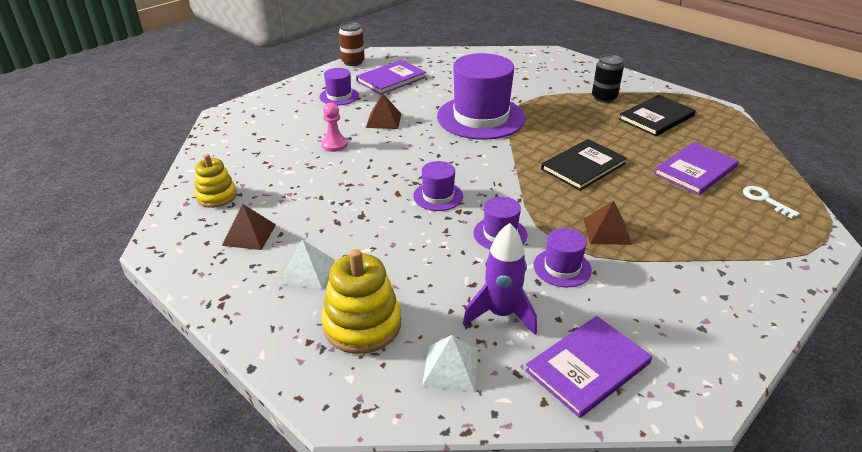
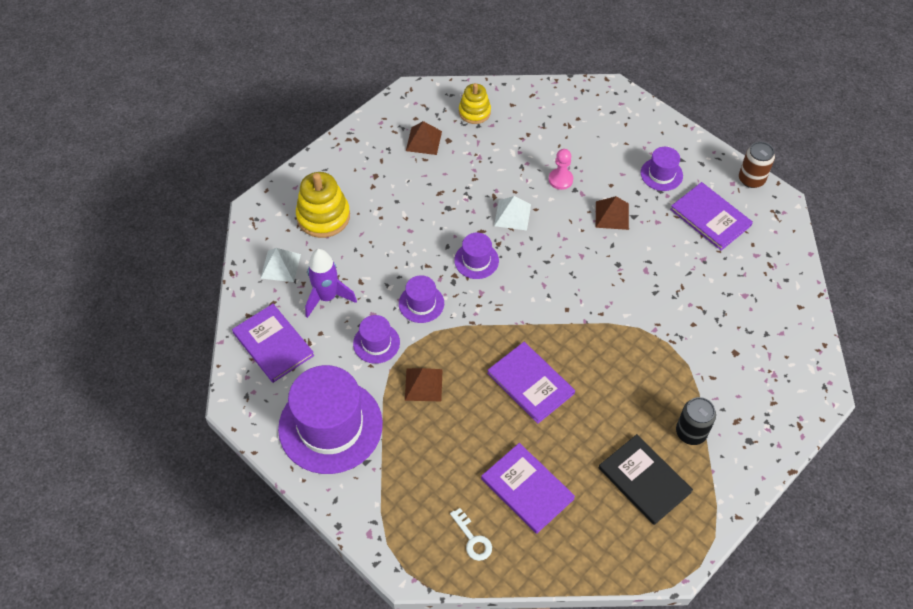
camera: 90 degrees right, 20 degrees up
white pyramid [279,239,334,289] -> white pyramid moved to [494,196,531,231]
purple hat [437,53,526,140] -> purple hat moved to [278,365,383,474]
black book [541,139,627,191] -> purple book [487,342,575,424]
white key [743,186,800,218] -> white key turned 90 degrees clockwise [450,508,492,561]

